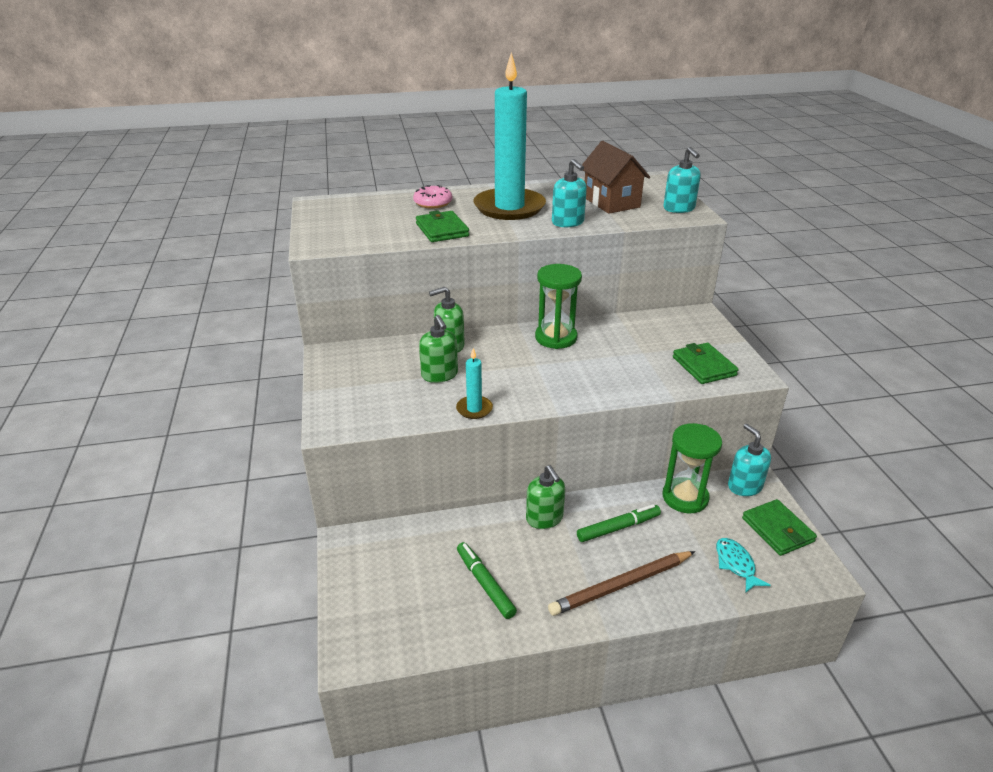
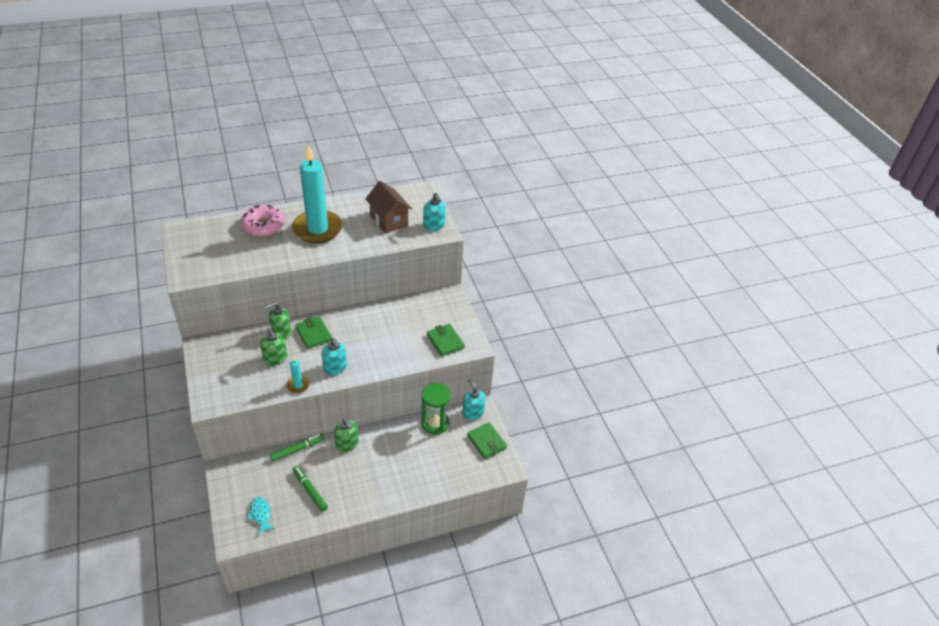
camera: 10 degrees left, 10 degrees up
pink donut [413,185,452,209] -> pink donut [241,205,285,237], size x1.55
green wallet [416,210,469,242] -> green wallet moved to [295,316,332,349]
green hourglass [535,264,582,349] -> none
brown pencil [548,551,695,616] -> none
turquoise soap dispenser [552,159,587,227] -> turquoise soap dispenser moved to [322,338,347,375]
green marker [577,504,661,542] -> green marker moved to [270,434,325,462]
turquoise fish [716,538,771,592] -> turquoise fish moved to [247,497,275,535]

